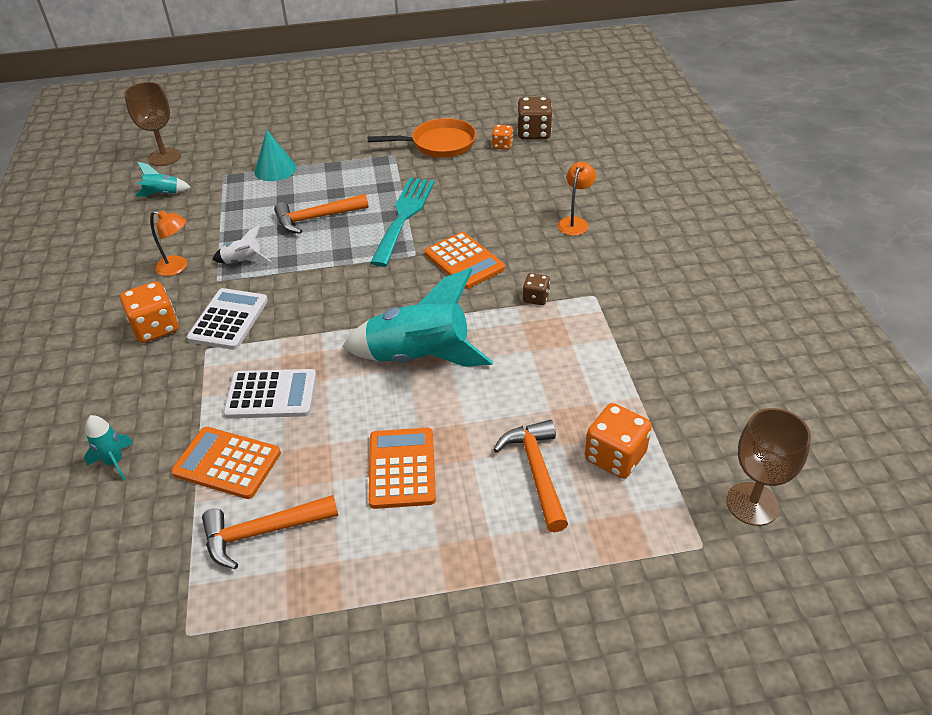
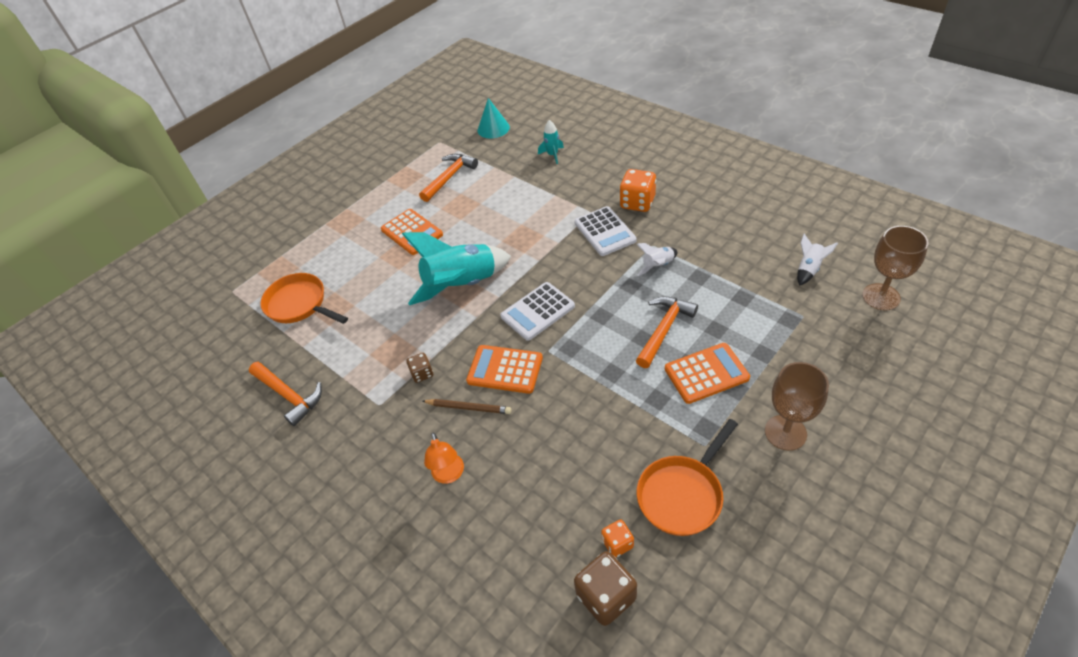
camera: 145 degrees right, 5 degrees up
turquoise rocket [135,162,191,197] -> white rocket [797,234,838,286]
orange lamp [150,210,187,276] -> none
orange calculator [171,427,281,499] -> orange calculator moved to [665,343,750,404]
white calculator [223,369,316,418] -> white calculator moved to [500,282,575,341]
turquoise cone [254,130,297,181] -> turquoise cone moved to [477,98,510,139]
turquoise fork [370,178,435,267] -> none
orange hammer [493,420,568,532] -> orange hammer moved to [249,362,322,426]
orange dice [585,403,652,478] -> orange pan [260,273,348,324]
brown goblet [726,408,811,526] -> brown goblet moved to [765,362,829,451]
none -> brown pencil [422,399,512,414]

